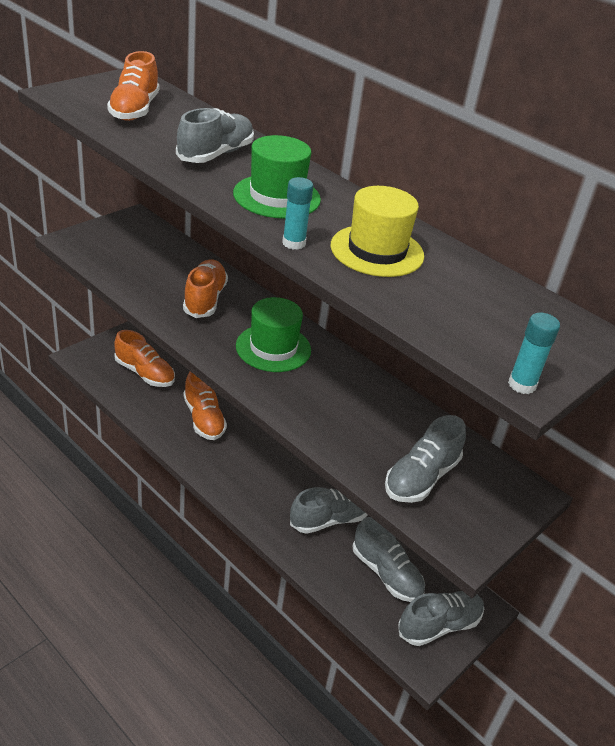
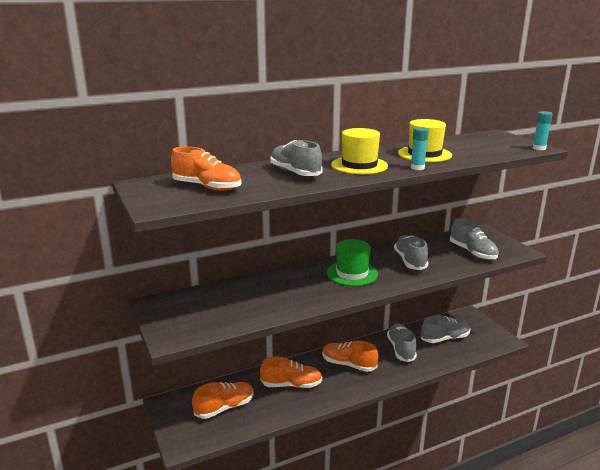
camera: 65 degrees left, 15 degrees down
orange shoe [183,260,228,318] -> orange shoe moved to [322,341,378,372]
green hat [233,135,321,219] -> yellow hat [331,128,388,174]
grey shoe [398,591,484,646] -> grey shoe moved to [394,235,428,270]

